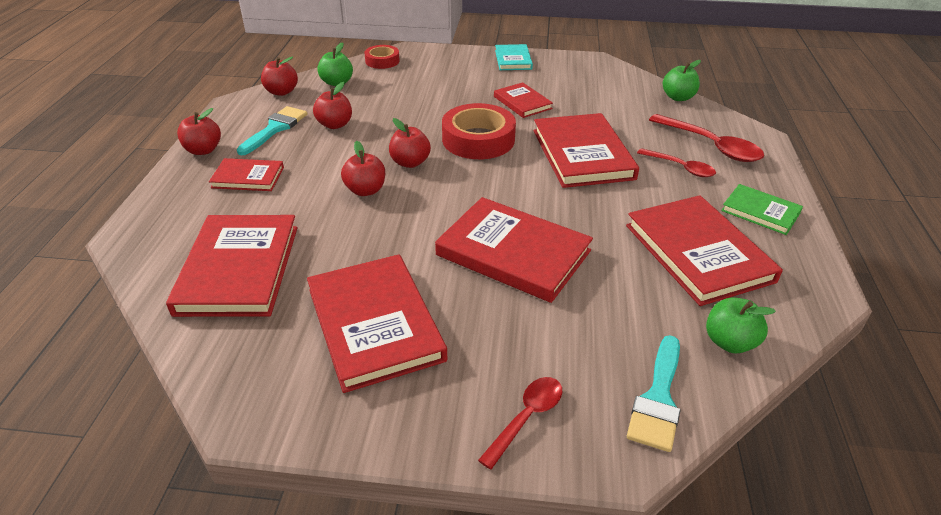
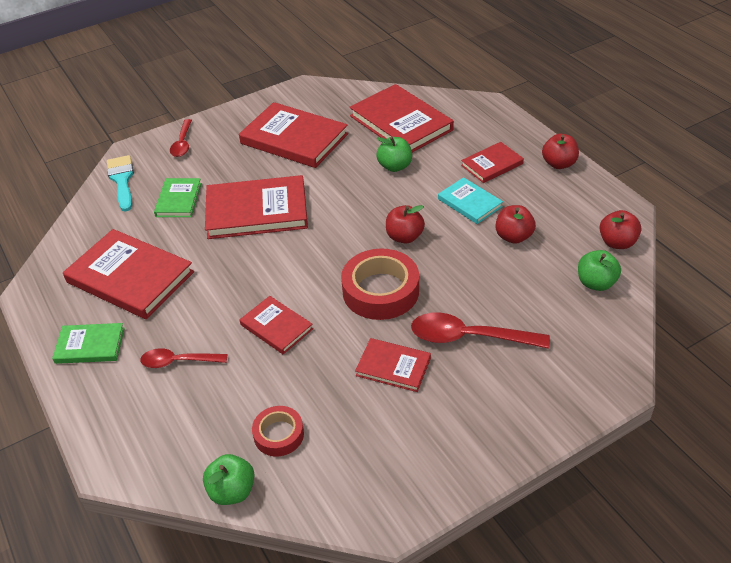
camera: 145 degrees right, 5 degrees up
turquoise brush [237,106,307,155] -> none
red apple [341,141,385,196] -> none
red tape [365,45,400,69] -> red tape moved to [252,406,304,456]
turquoise book [495,44,533,70] -> turquoise book moved to [438,177,503,224]
red book [533,113,639,188] -> red book [240,296,313,354], size x0.54
red spoon [649,114,764,162] -> red spoon moved to [411,313,550,349]
green apple [706,297,776,353] -> green apple moved to [376,136,412,172]
none -> green book [154,178,202,217]

